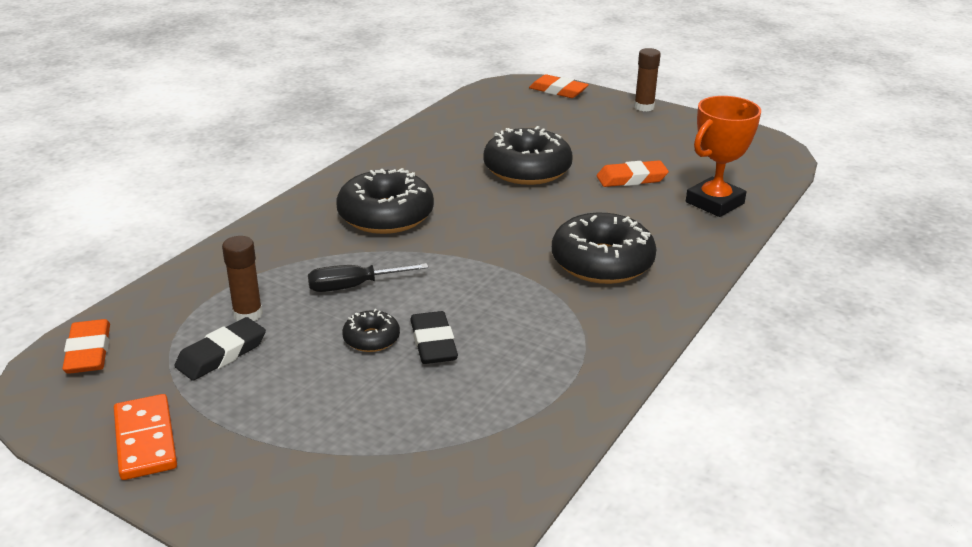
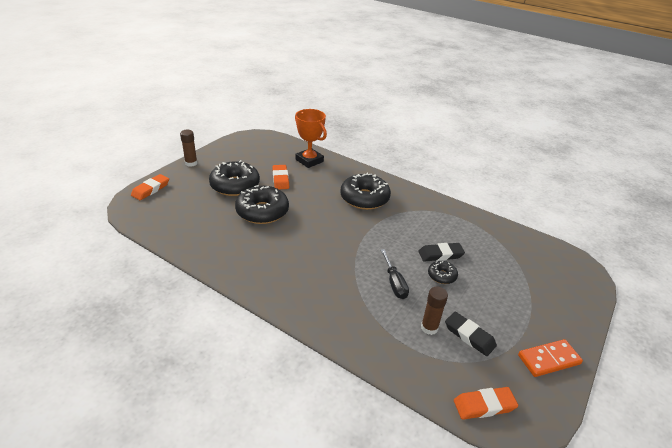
camera: 90 degrees left, 5 degrees up
black donut [336,168,434,234] -> black donut moved to [209,160,260,196]

